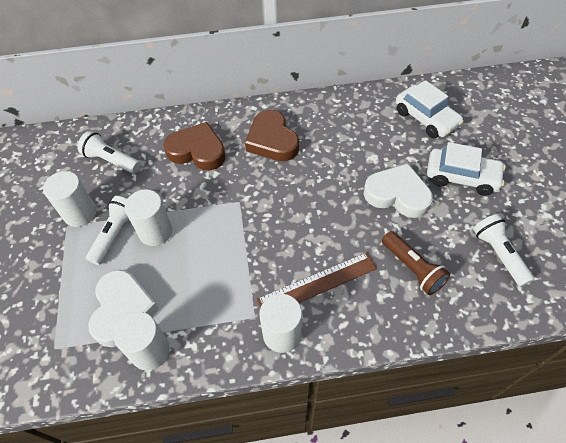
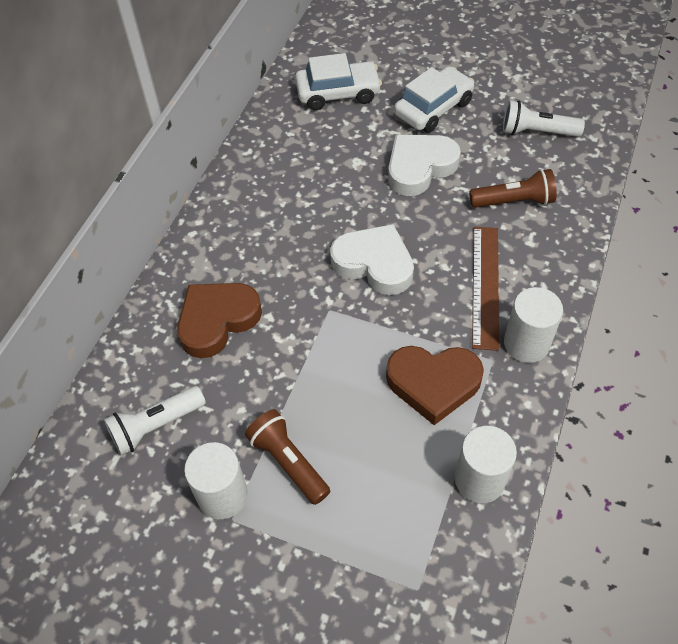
camera: 60 degrees left, 0 degrees up
white flashlight [86,196,130,265] -> brown flashlight [245,409,330,505]
white heart [89,270,159,347] -> white heart moved to [330,224,414,295]
white cylinder [125,190,172,246] -> none
brown heart [245,110,299,161] -> brown heart moved to [386,346,484,425]

